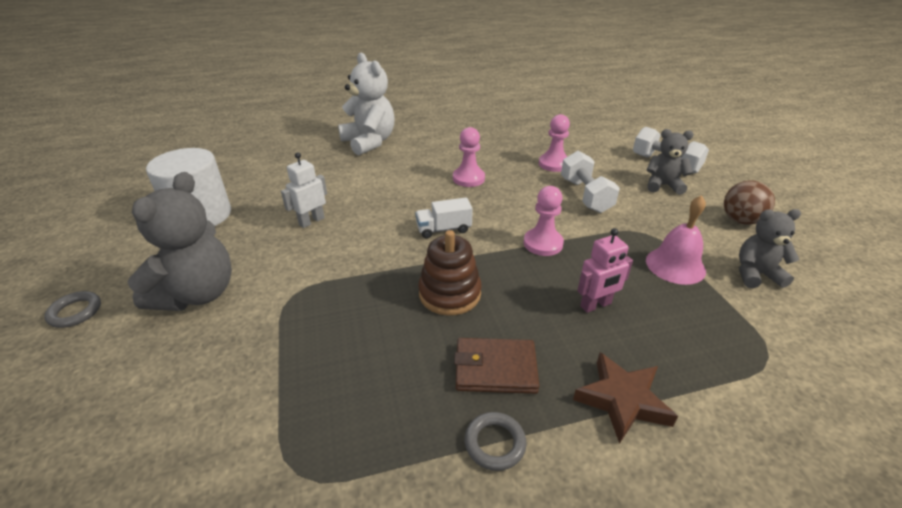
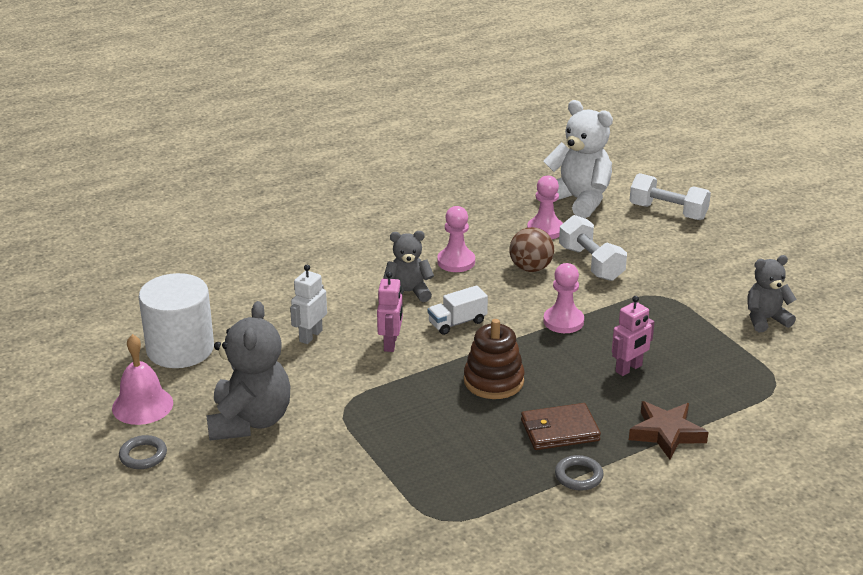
camera: 15 degrees left, 5 degrees down
white teddy bear [338,53,395,155] -> white teddy bear moved to [543,100,613,218]
pink bell [646,195,706,285] -> pink bell moved to [112,334,173,425]
grey teddy bear [647,129,694,195] -> grey teddy bear moved to [383,231,434,302]
brown ball [724,181,775,225] -> brown ball moved to [509,227,554,272]
none -> pink robot [377,272,403,352]

